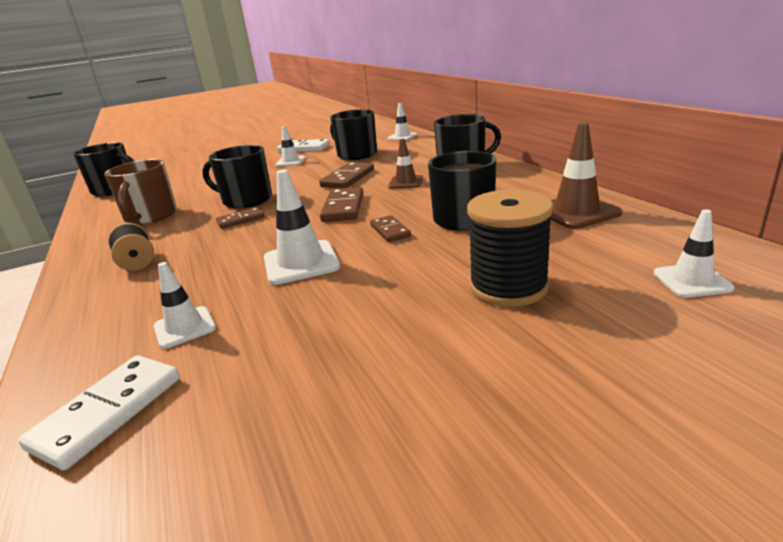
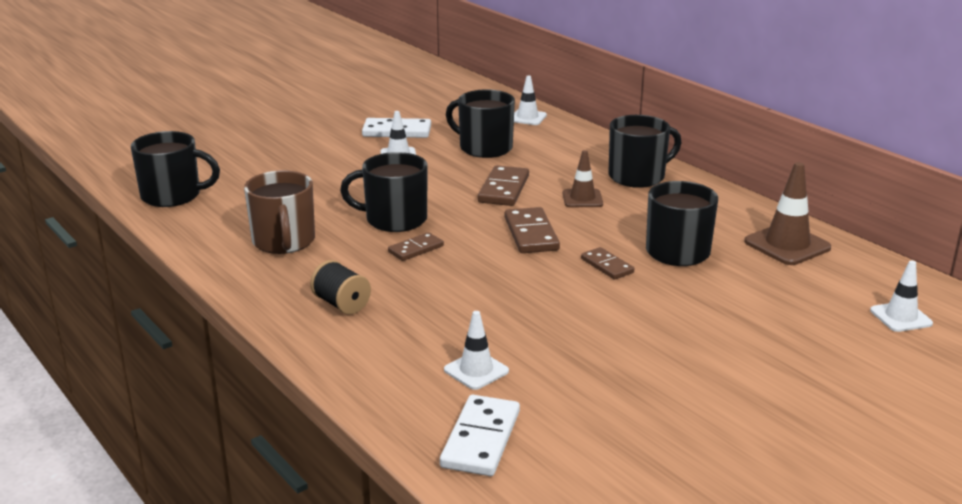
camera: 15 degrees left, 0 degrees up
white traffic cone [264,170,340,285] -> none
black spool [467,189,554,307] -> none

